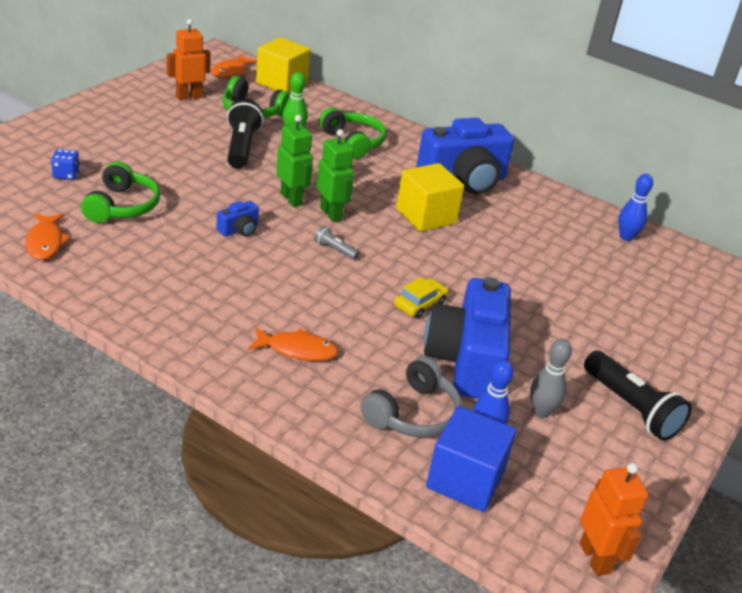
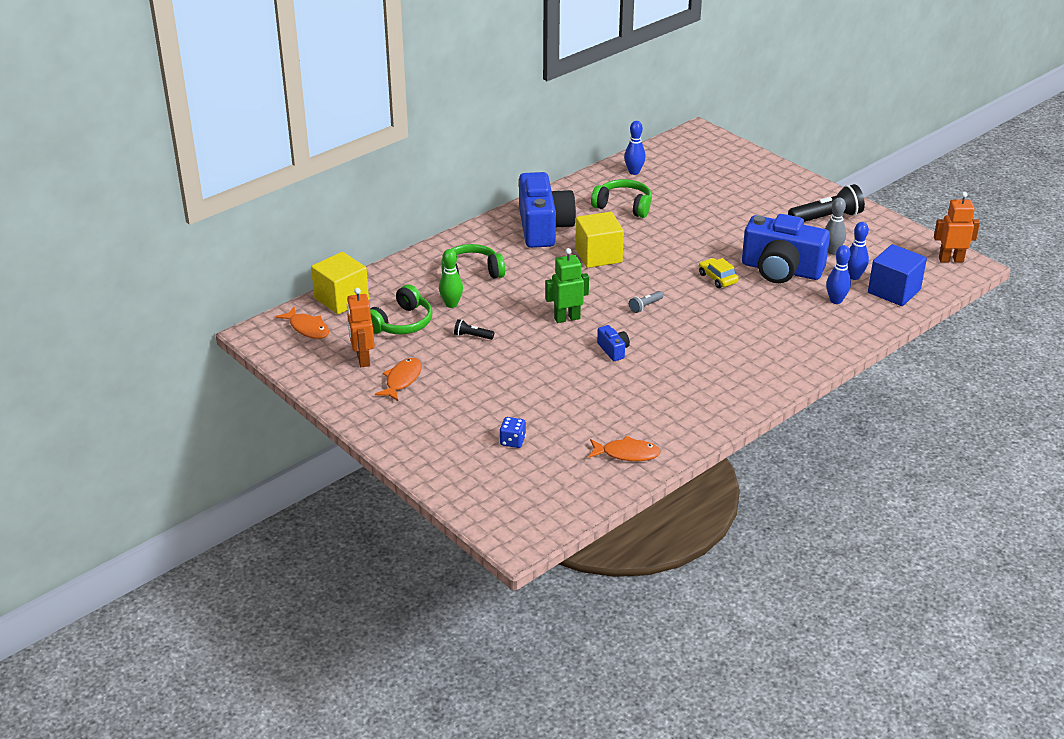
camera: 70 degrees left, 0 degrees up
green headphones [81,161,160,223] -> green headphones moved to [591,179,652,218]
black flashlight [227,99,264,169] -> black flashlight [454,319,494,340], size x0.47
orange fish [248,327,338,361] -> orange fish moved to [375,358,422,401]
green robot [316,129,354,222] -> none
grey headphones [361,356,462,438] -> blue bowling pin [826,245,851,304]

